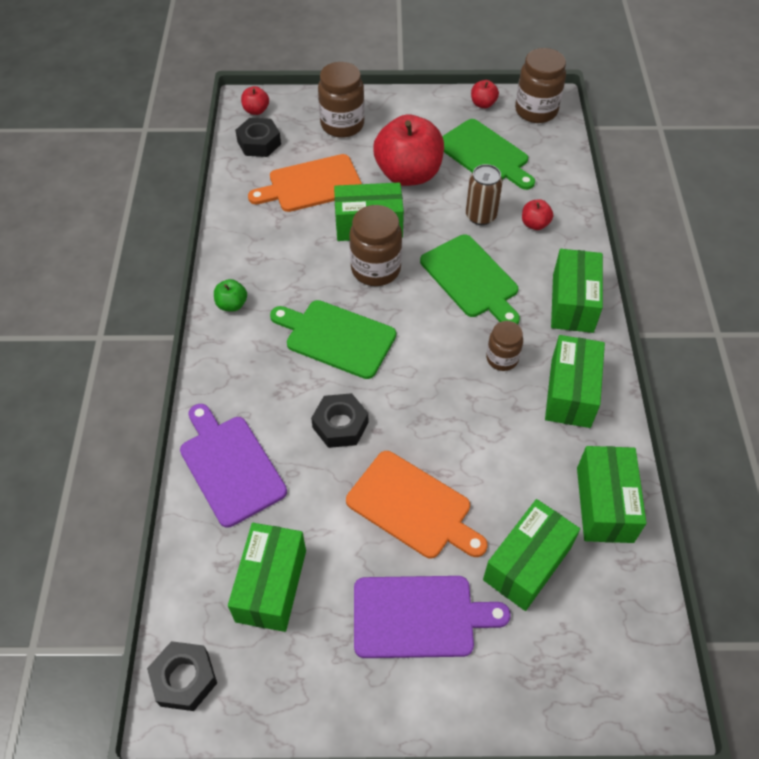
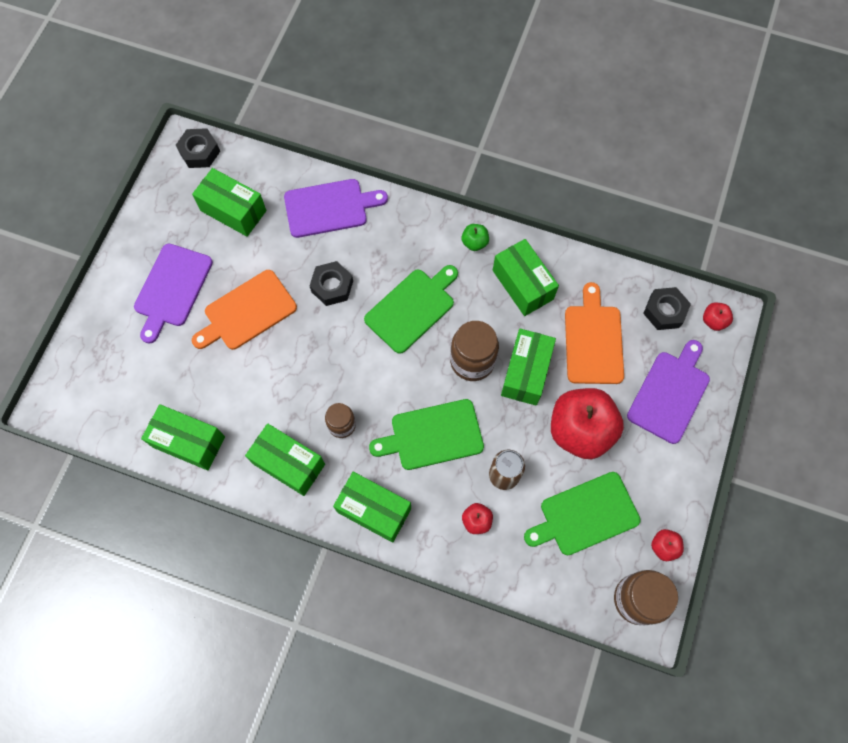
camera: 110 degrees right, 15 degrees up
brown jar [318,62,365,138] -> purple cutting board [627,340,710,444]
green box [483,499,580,611] -> green box moved to [493,239,559,316]

